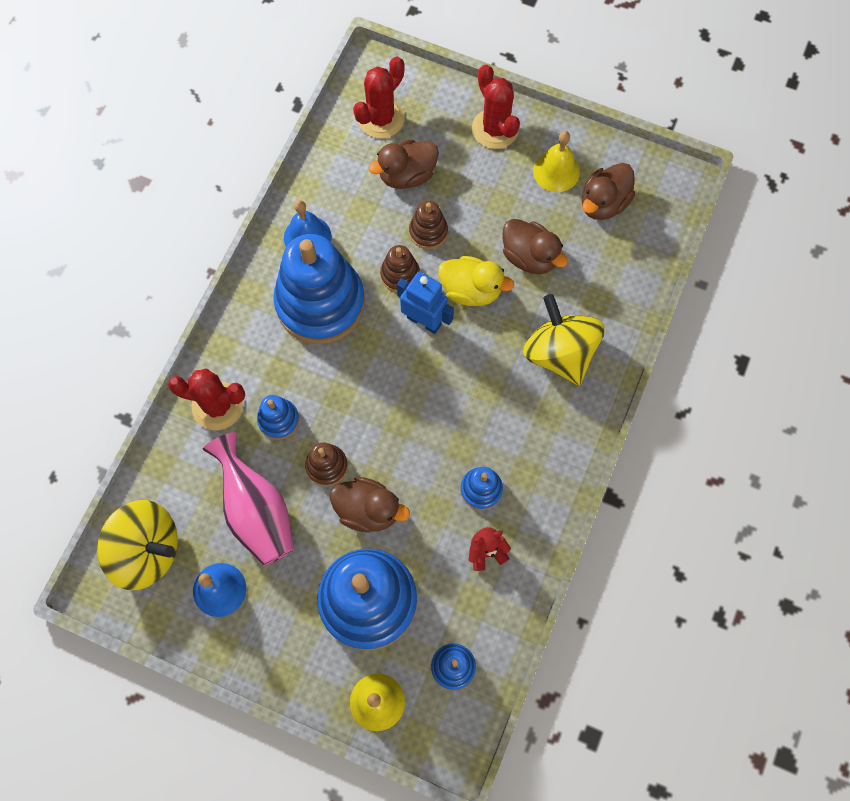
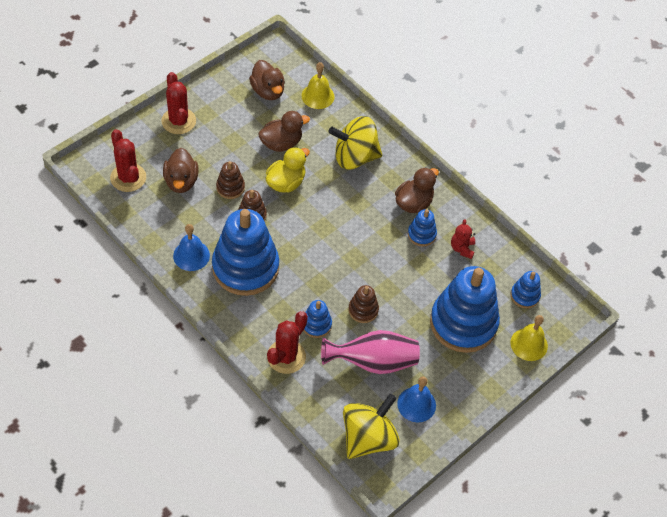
camera: 70 degrees left, 15 degrees down
brown duck [330,477,410,532] -> brown duck moved to [395,167,439,213]
blue robot [397,272,454,334] -> none
red cactus [472,64,520,149] -> red cactus turned 75 degrees clockwise [161,72,196,134]
yellow bell [533,131,580,192] -> yellow bell moved to [302,62,335,109]

